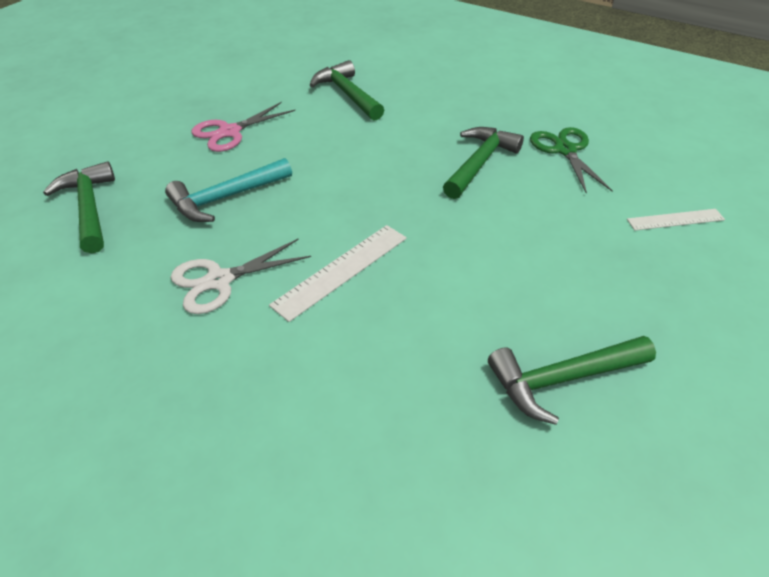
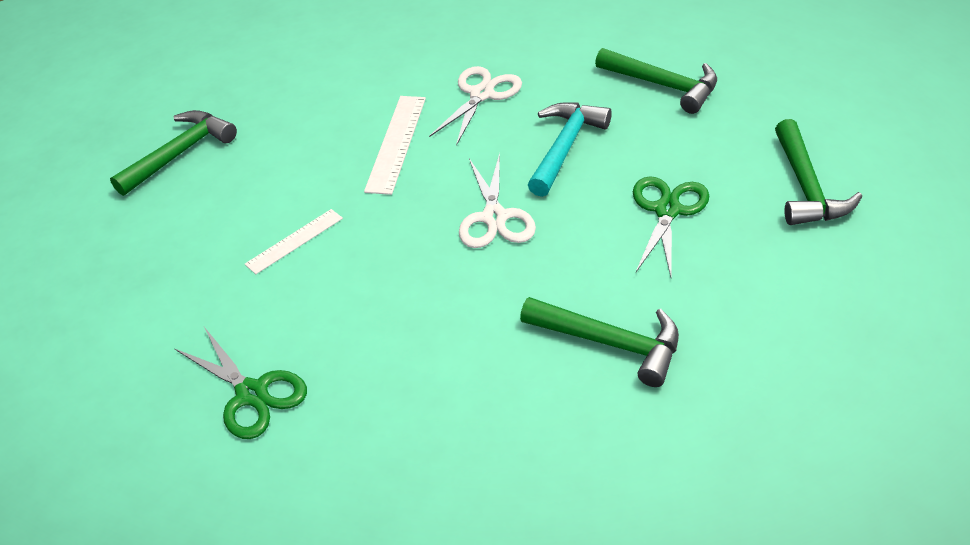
camera: 150 degrees right, 0 degrees up
pink scissors [192,102,295,152] -> green scissors [633,176,709,277]
green hammer [443,127,524,199] -> green hammer moved to [775,119,862,225]
white ruler [627,209,725,231] -> white ruler moved to [245,209,343,274]
none -> white scissors [459,153,536,248]

